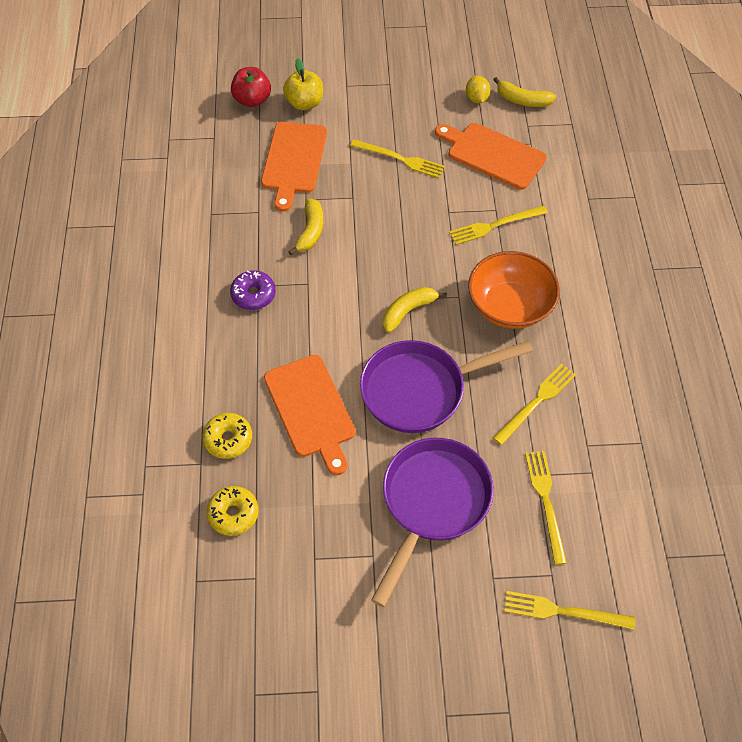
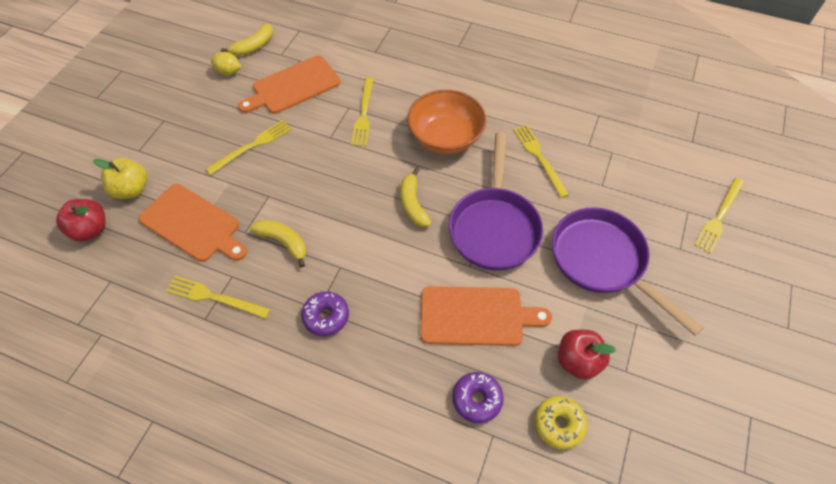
camera: 65 degrees left, 0 degrees up
yellow donut [202,413,252,459] -> purple donut [452,372,504,423]
yellow fork [525,451,567,565] -> yellow fork moved to [166,276,271,319]
none -> red apple [558,330,616,380]

